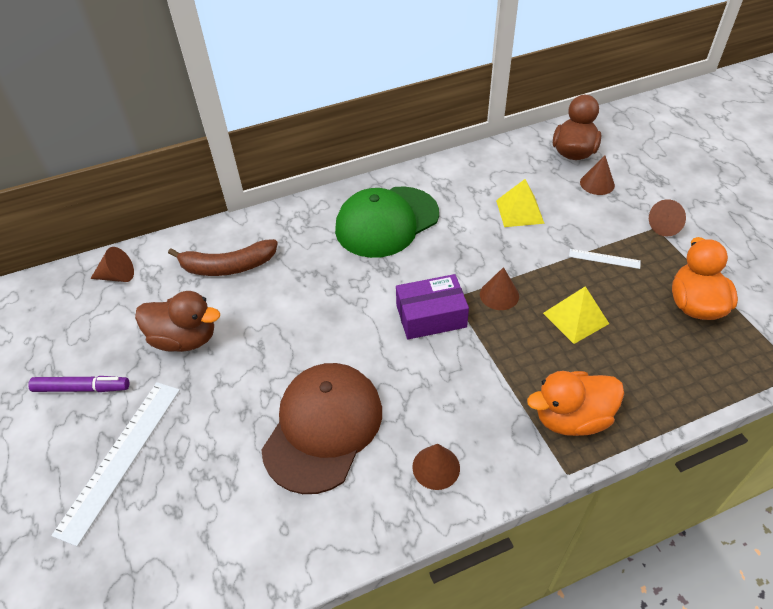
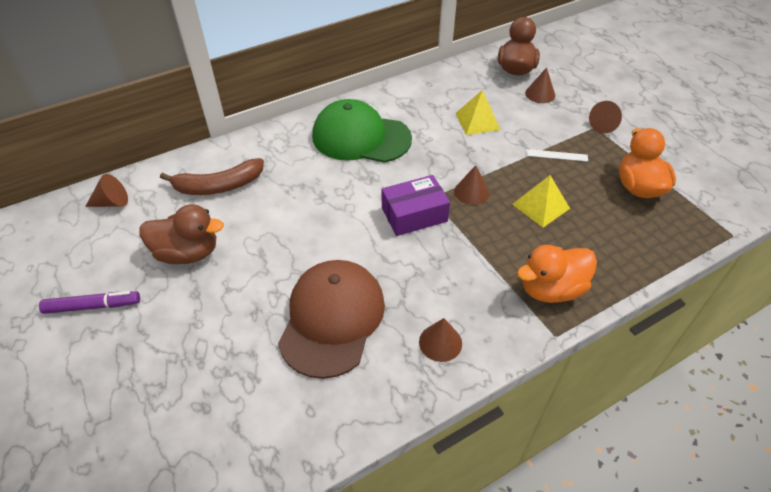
camera: 10 degrees left, 0 degrees up
white ruler [51,382,180,547] -> none
green cap [335,187,439,258] -> green cap turned 60 degrees clockwise [312,99,412,163]

